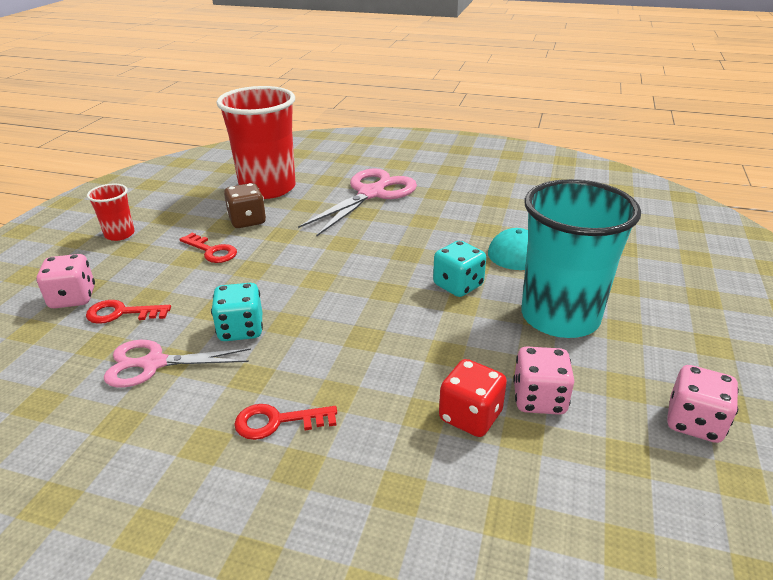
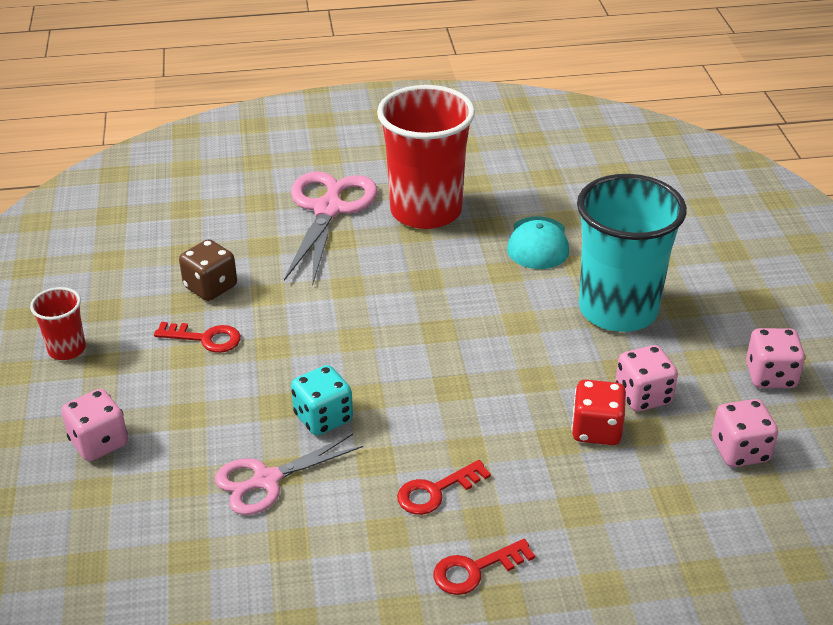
camera: 25 degrees left, 5 degrees up
red key [86,300,171,324] -> red key moved to [433,539,535,595]
red cup [217,86,296,199] -> red cup moved to [377,85,475,229]
turquoise dice [433,241,486,297] -> none
none -> pink dice [712,399,778,467]

